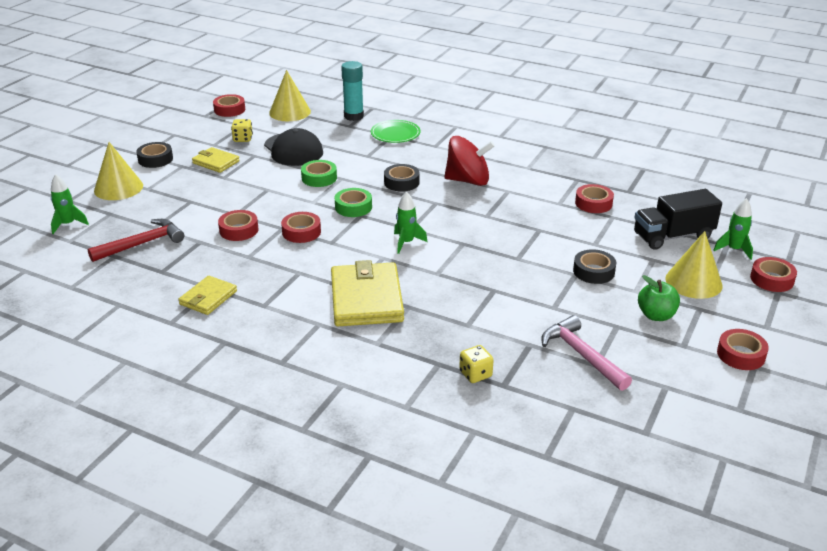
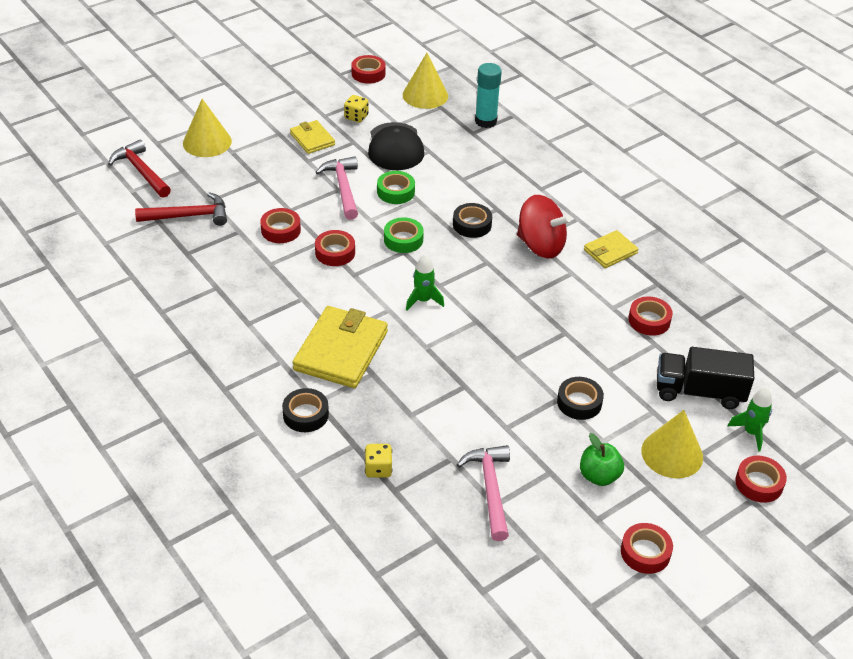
camera: 25 degrees right, 10 degrees up
green rocket [51,174,89,234] -> red hammer [108,139,171,198]
black tape [136,142,173,168] -> black tape moved to [282,388,329,432]
yellow wallet [178,276,237,315] -> yellow wallet moved to [584,230,638,268]
green plate [371,120,421,143] -> none
none -> pink hammer [315,156,358,220]

